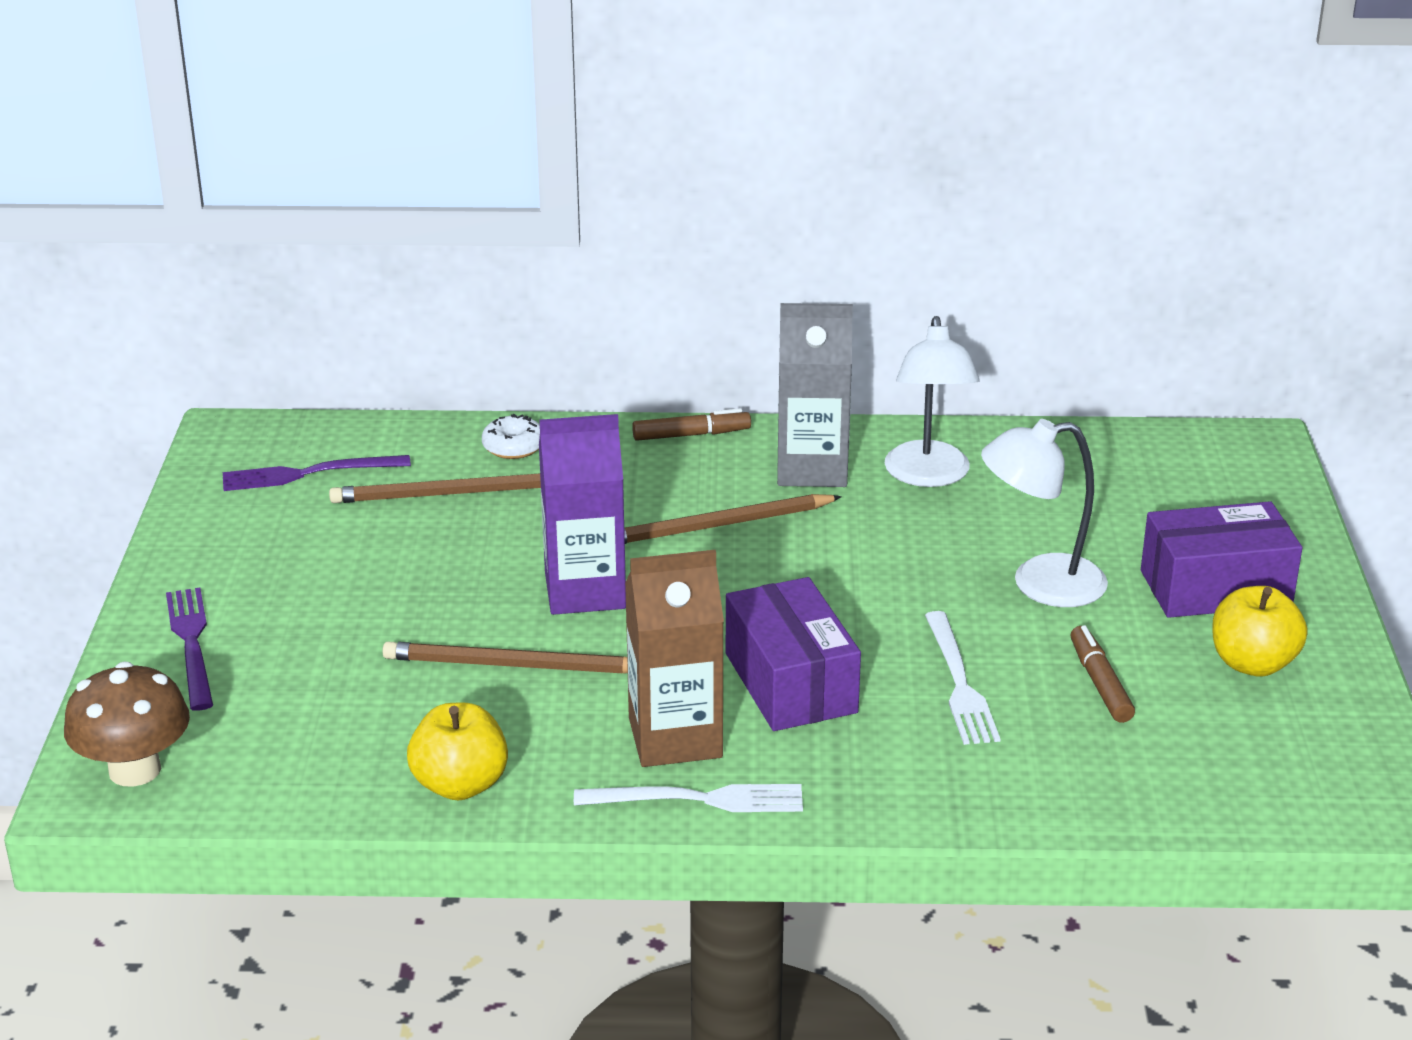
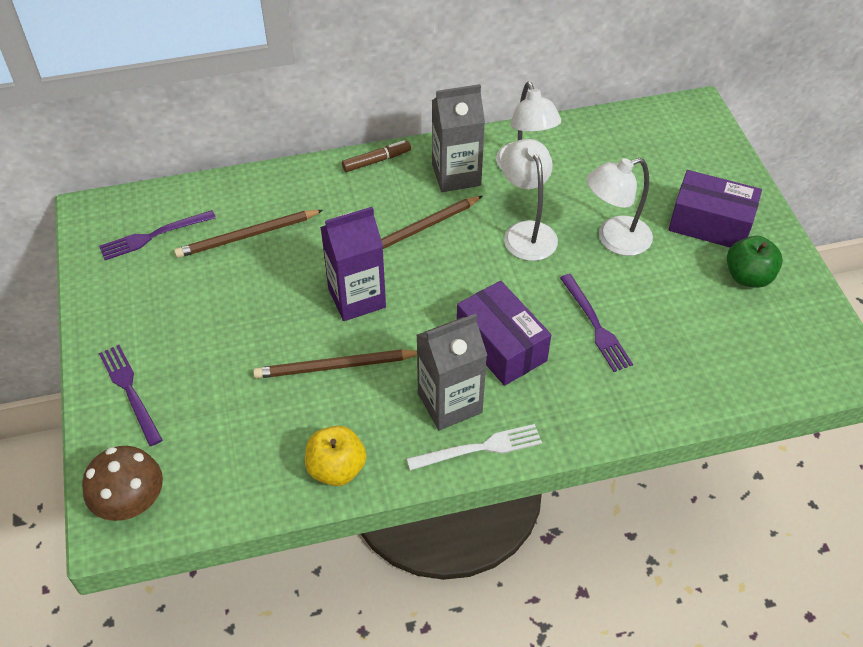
camera: 15 degrees left, 20 degrees up
white donut [482,414,540,459] -> none
brown carton [625,550,724,767] -> grey carton [417,314,487,430]
white fork [925,611,1000,745] -> purple fork [560,274,633,372]
brown marker [1071,625,1135,723] -> none
purple box [1141,501,1302,618] -> purple box turned 45 degrees clockwise [668,170,762,247]
yellow apple [1212,586,1308,677] -> green apple [727,236,783,288]
none -> white lamp [501,139,558,261]

